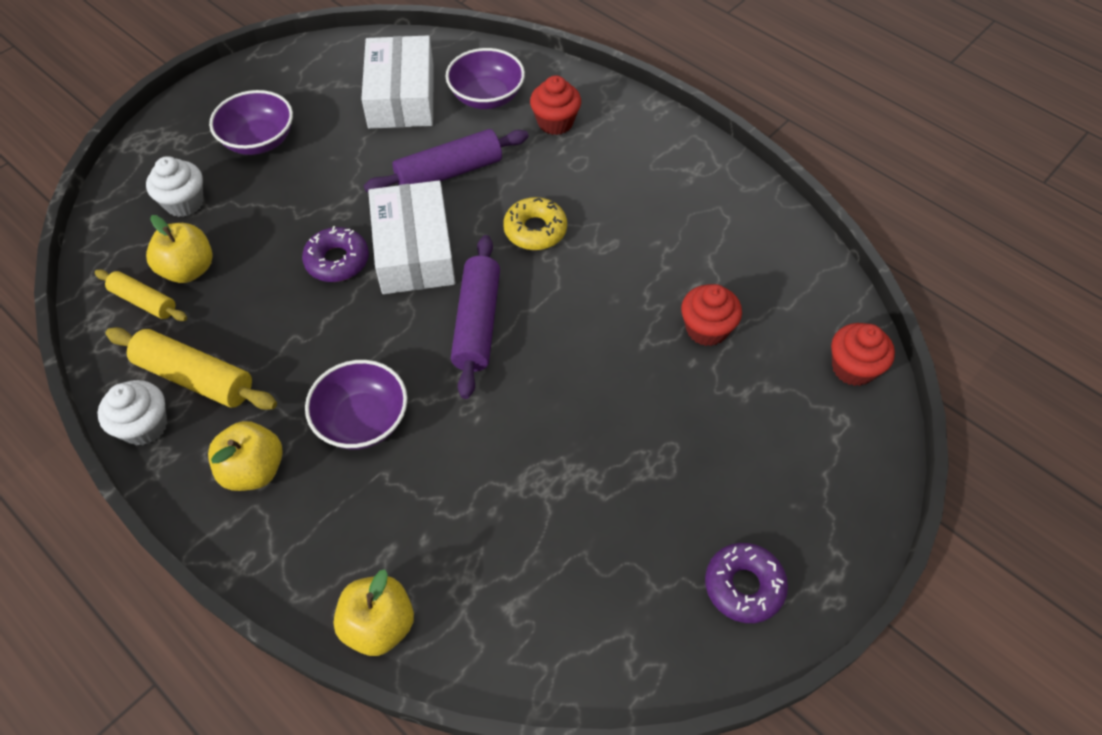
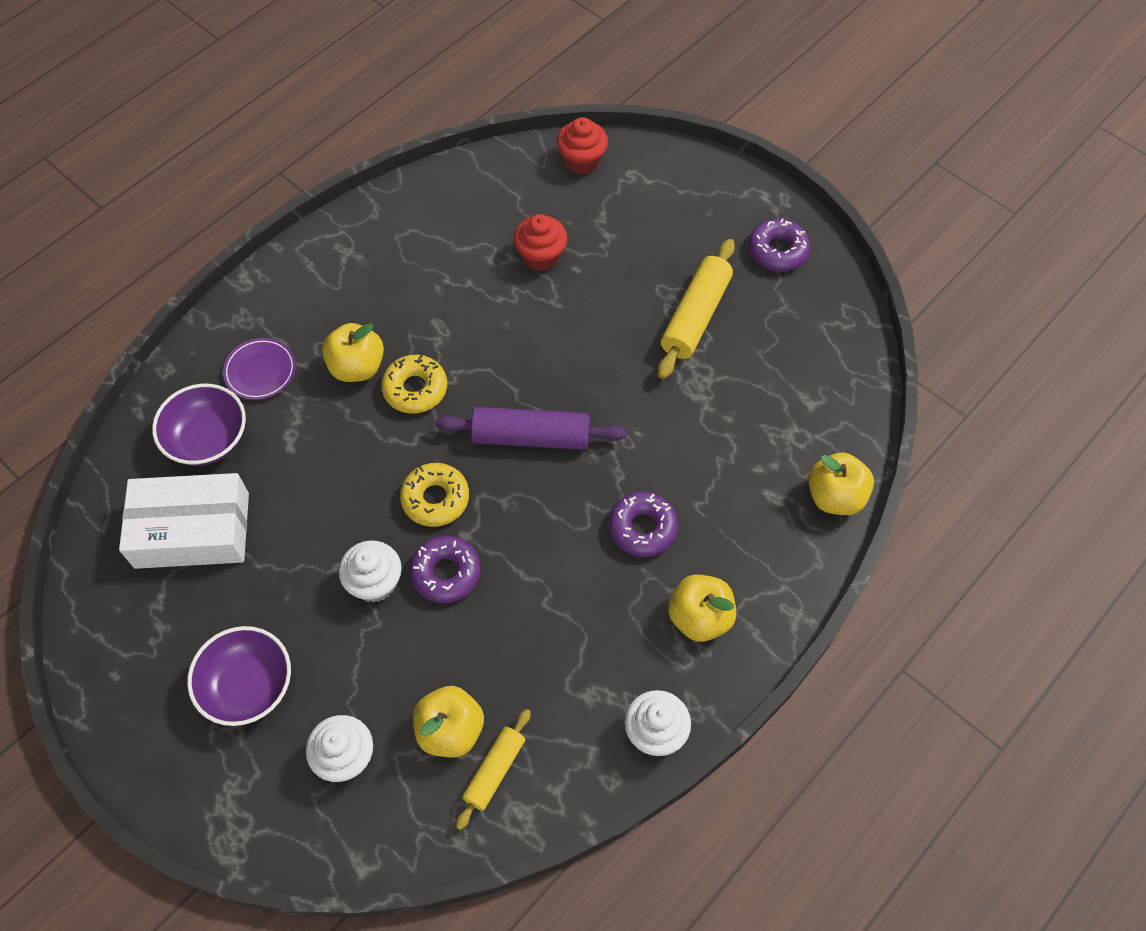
camera: 90 degrees left, 5 degrees up
yellow rolling pin [105,327,277,410] -> yellow rolling pin moved to [658,239,735,379]
purple bowl [305,360,407,450] -> purple donut [609,492,678,557]
purple rolling pin [364,129,529,192] -> none
white box [368,180,456,294] -> yellow donut [400,463,469,527]
red cupcake [530,75,581,135] -> purple plate [223,338,296,400]
none -> yellow apple [322,323,384,382]
none -> white cupcake [339,540,402,603]

